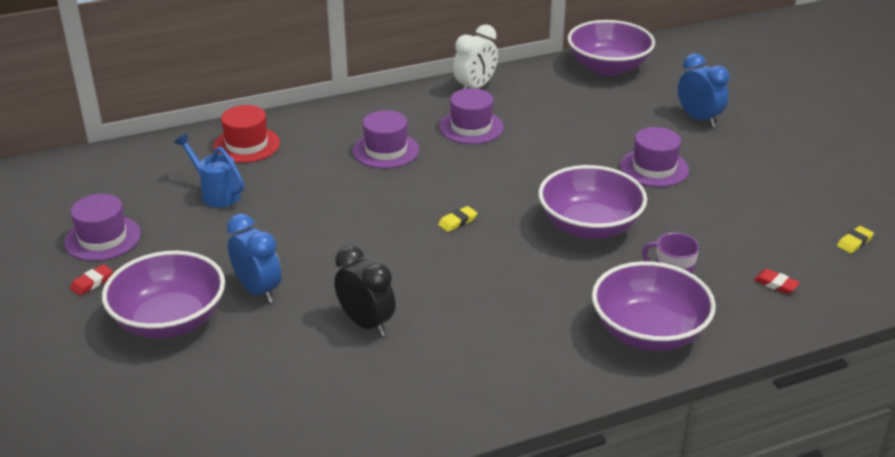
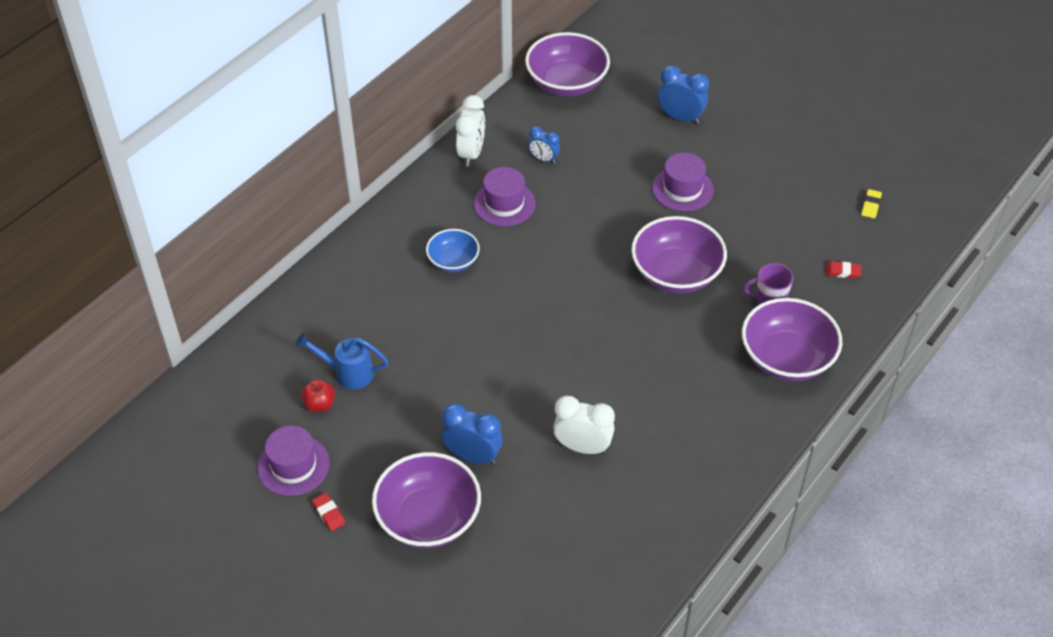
camera: 30 degrees left, 15 degrees up
red eraser [70,264,113,296] -> red eraser turned 45 degrees counterclockwise [312,493,345,531]
red hat [213,105,280,163] -> none
black clock [334,245,396,336] -> white clock [553,396,615,454]
purple hat [353,110,419,168] -> blue bowl [426,229,480,272]
yellow eraser [438,206,477,232] -> none
none -> red apple [301,380,335,412]
none -> blue clock [528,126,560,164]

